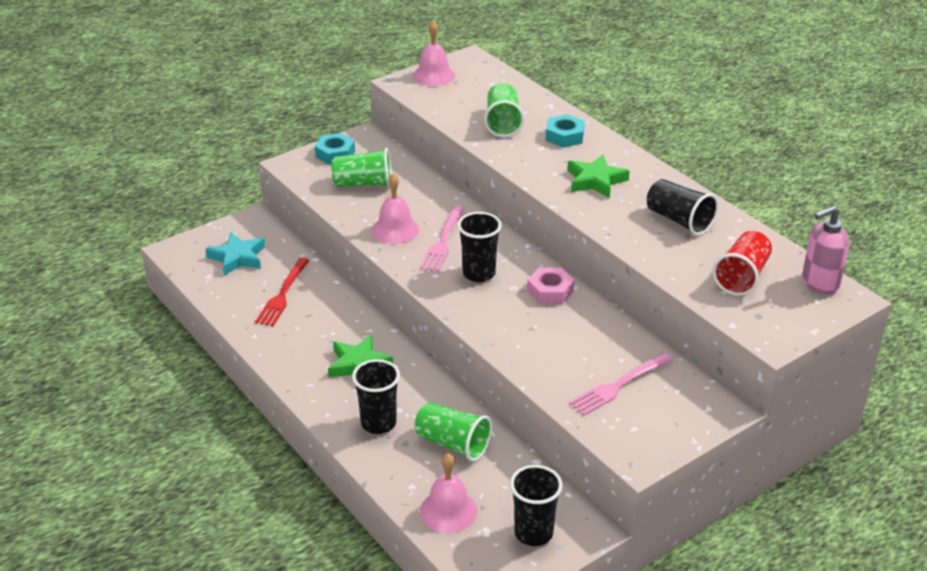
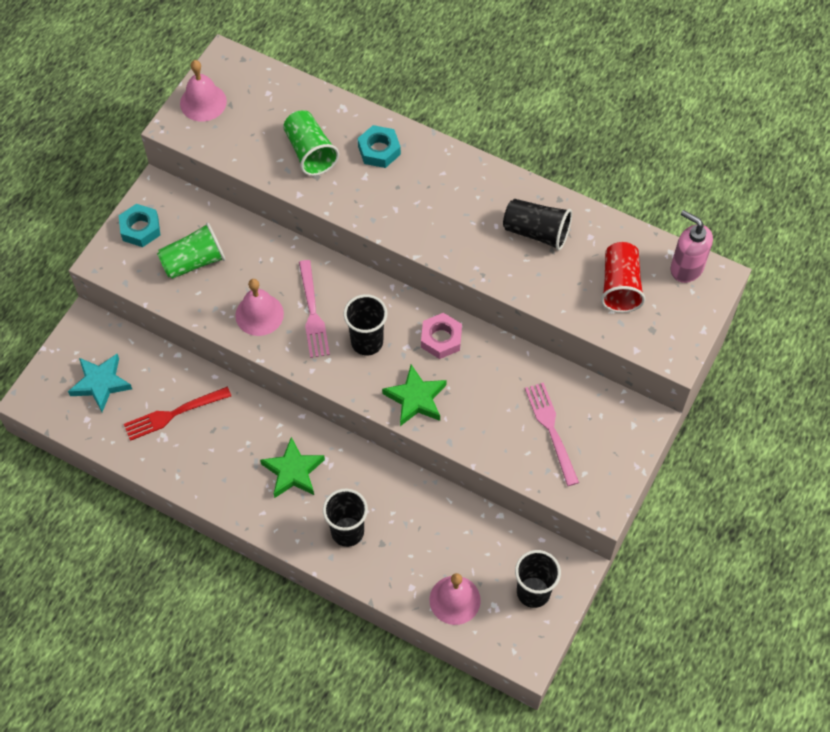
camera: 25 degrees left, 25 degrees up
red fork [255,258,310,326] -> red fork turned 75 degrees clockwise [124,387,231,441]
green cup [415,402,492,462] -> none
green star [568,154,630,198] -> green star moved to [382,364,447,426]
pink fork [569,353,673,416] -> pink fork turned 135 degrees clockwise [525,382,579,486]
pink soap dispenser [802,205,849,294] -> pink soap dispenser turned 90 degrees clockwise [670,210,713,283]

